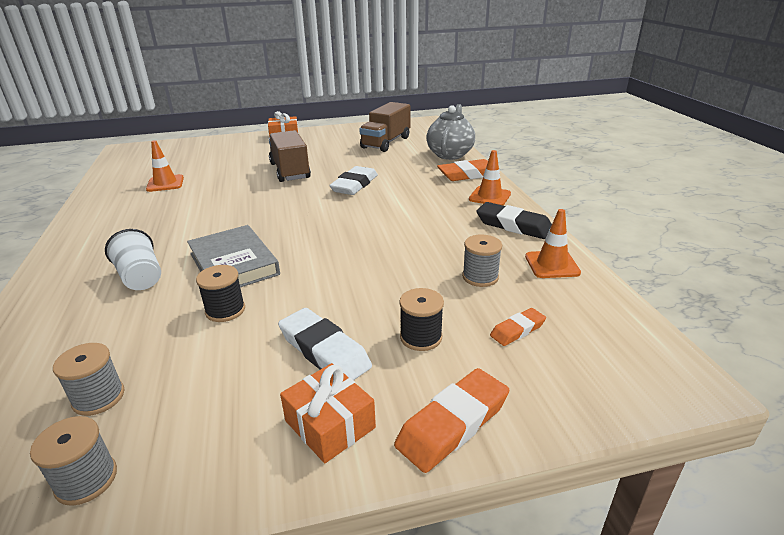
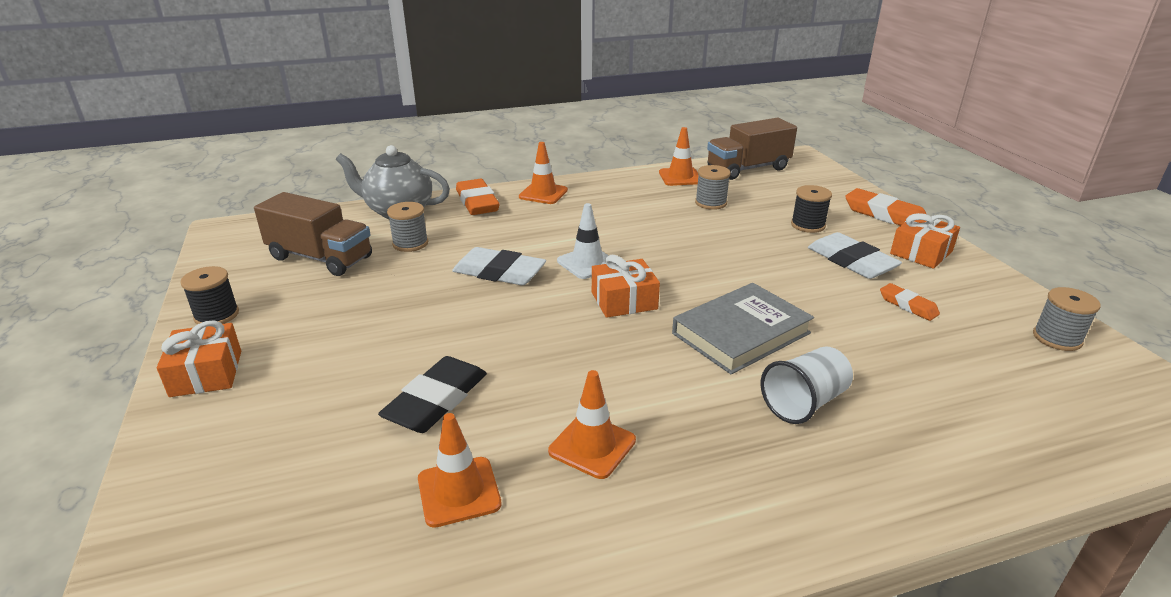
camera: 95 degrees left, 0 degrees up
grey spool [53,343,125,416] -> grey spool moved to [387,202,428,252]
black spool [196,265,245,322] -> black spool moved to [180,266,239,324]
brown truck [269,130,311,182] -> brown truck moved to [707,118,797,180]
white eraser [278,308,372,380] -> white eraser turned 75 degrees counterclockwise [808,232,902,279]
black eraser [476,202,552,239] -> black eraser moved to [378,356,487,433]
orange eraser [490,308,546,346] -> orange eraser moved to [880,283,940,321]
none -> orange traffic cone [548,370,636,479]
none -> white traffic cone [557,203,609,279]
none -> orange gift [592,255,660,318]

